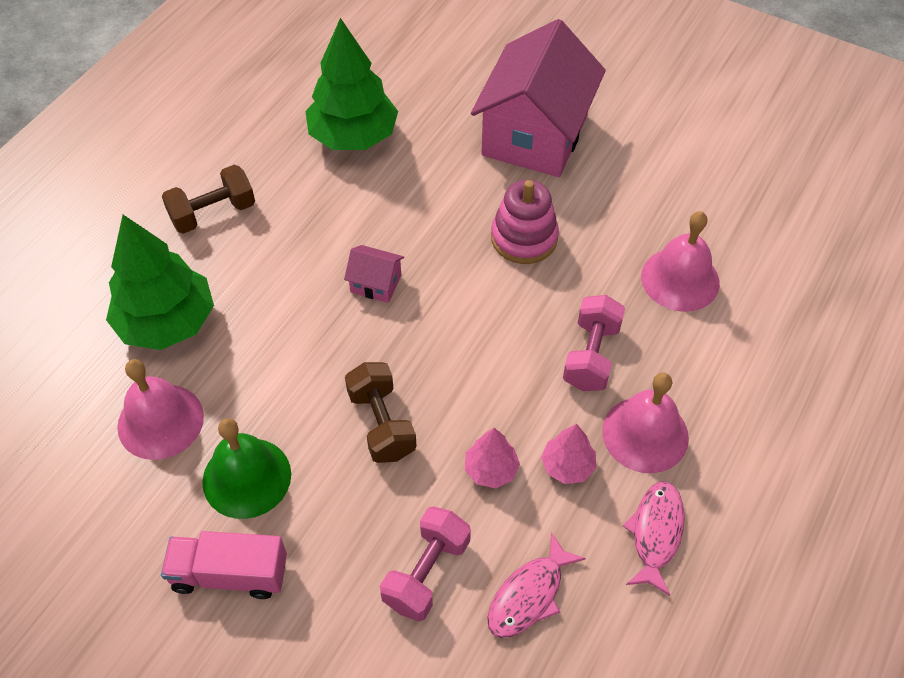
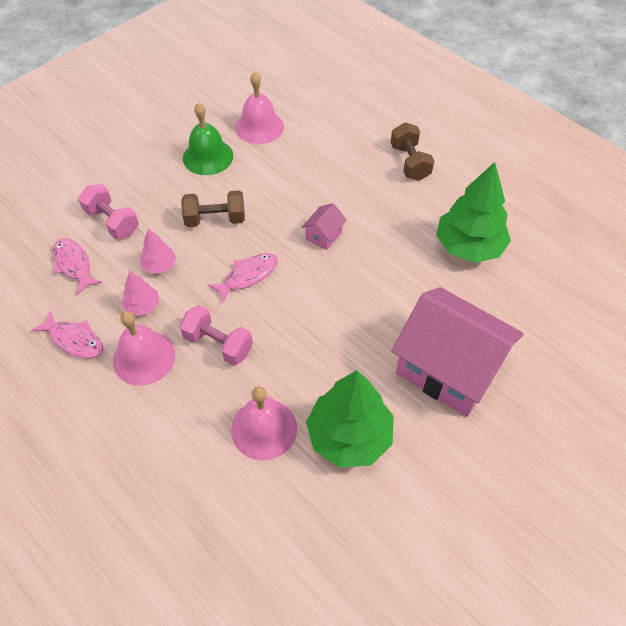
camera: 105 degrees right, 0 degrees up
green tree [106,215,214,350] -> green tree moved to [306,370,394,468]
pink truck [161,531,287,599] -> none
pink stacking toy [491,180,559,264] -> none
none -> pink fish [208,253,278,303]

